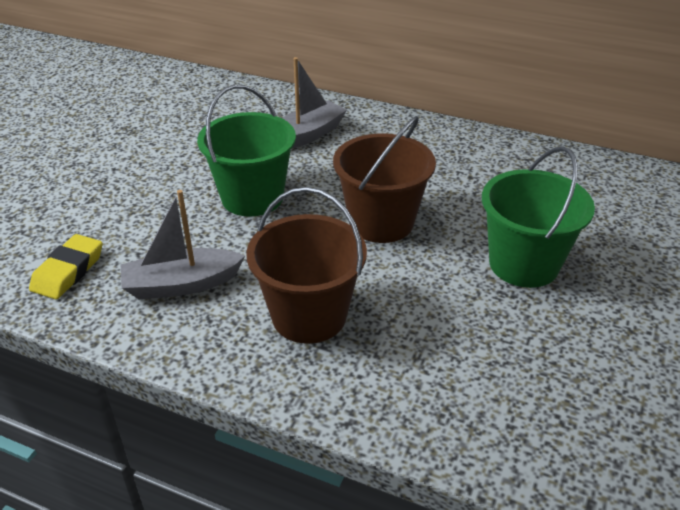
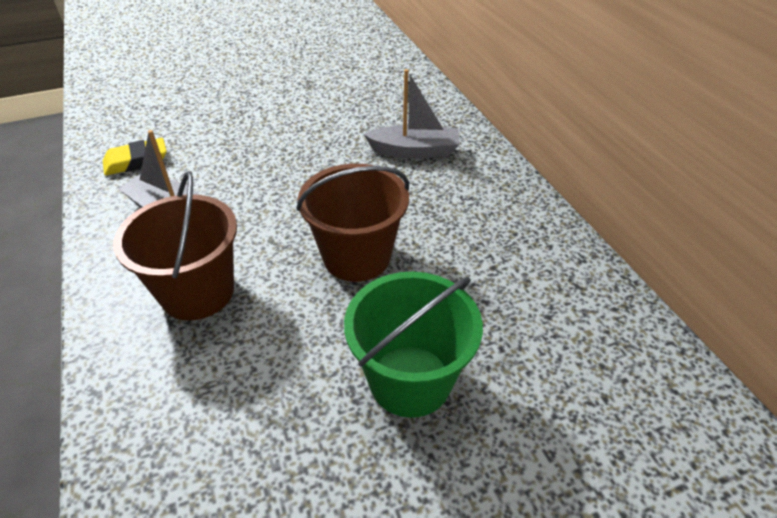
camera: 45 degrees right, 5 degrees up
green bucket [197,85,296,217] -> none

